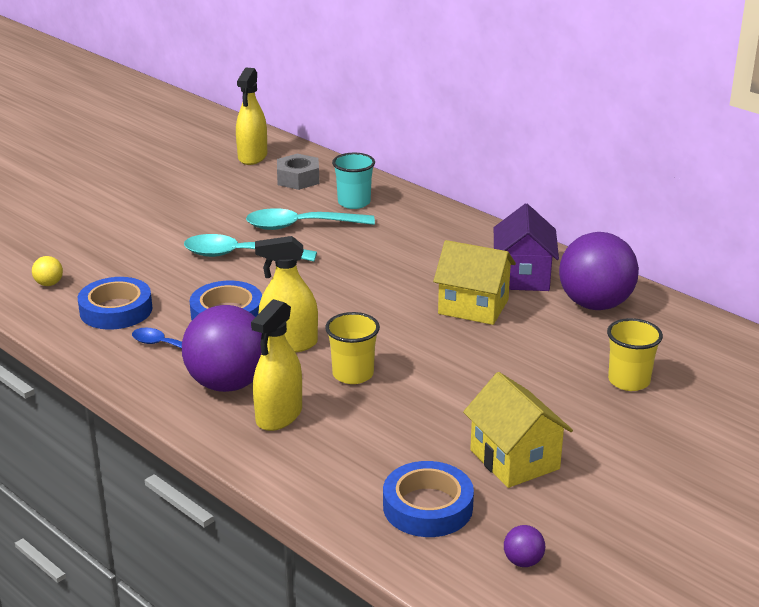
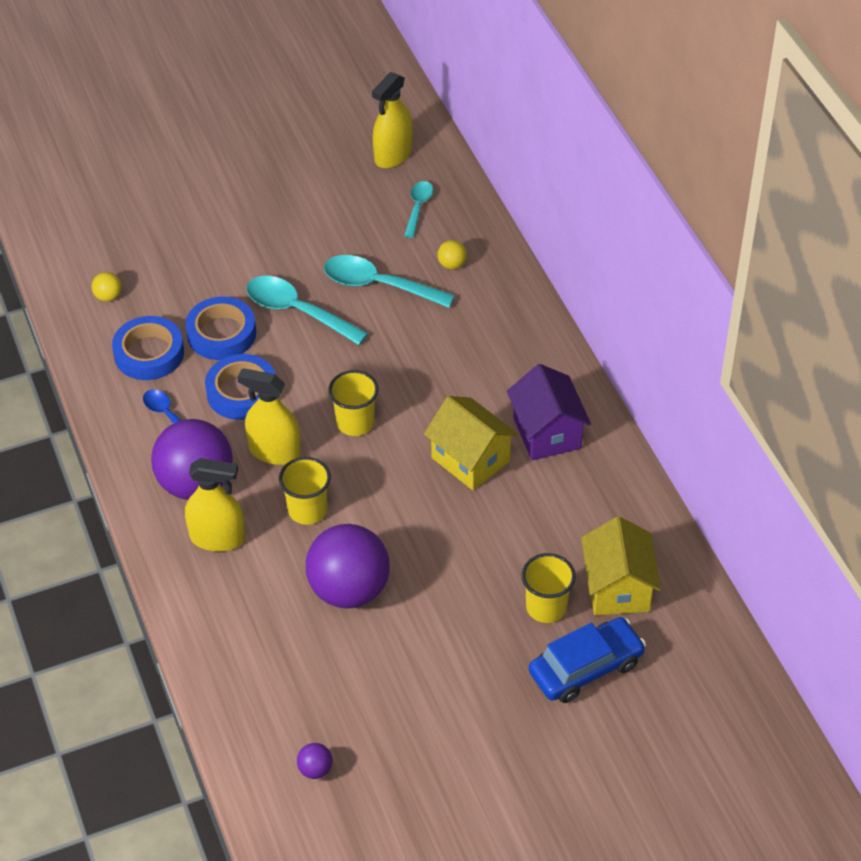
camera: 25 degrees right, 20 degrees up
yellow spray bottle [251,299,302,431] -> yellow spray bottle turned 135 degrees counterclockwise [185,458,245,552]
grey nut [277,154,319,190] -> turquoise spoon [404,181,433,238]
turquoise cup [332,153,375,209] -> yellow ball [437,240,467,269]
blue tape [383,461,474,537] -> blue tape moved to [185,297,256,360]
yellow house [463,372,573,488] -> yellow house moved to [581,516,661,615]
purple house [494,203,559,291] -> purple house turned 45 degrees counterclockwise [507,364,591,461]
purple ball [559,232,639,310] -> purple ball moved to [306,524,390,609]
none -> yellow cup [328,370,379,436]
none -> blue car [529,617,646,703]

